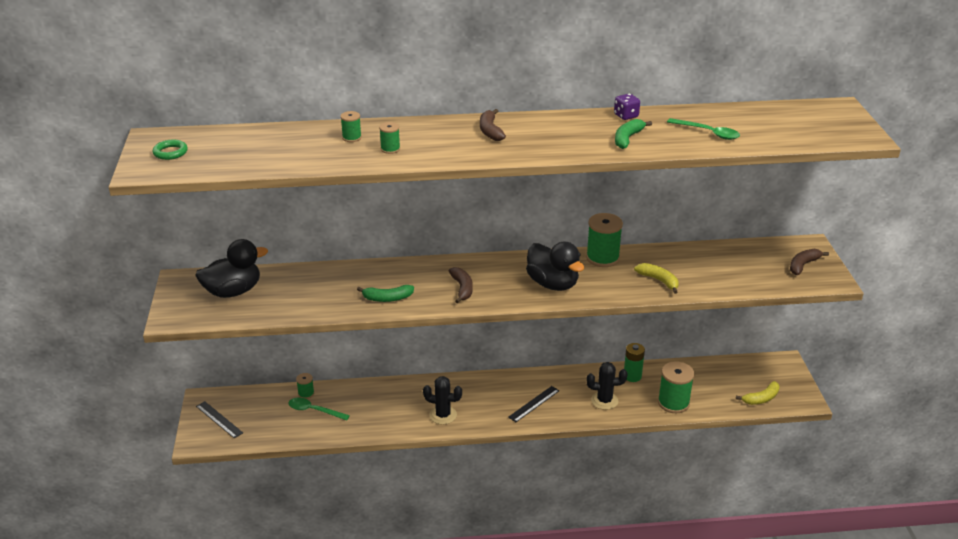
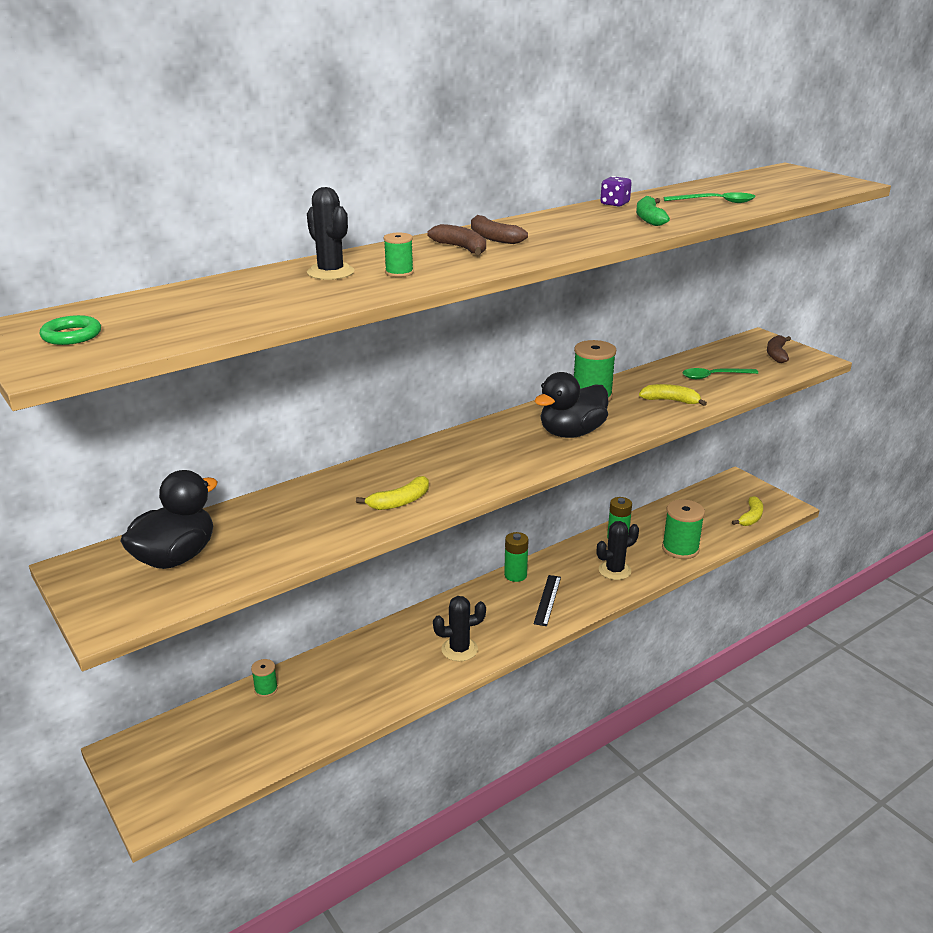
camera: 30 degrees left, 5 degrees down
black ruler [196,401,243,438] -> none
green spoon [289,398,350,421] -> green spoon moved to [682,368,758,379]
green spool [340,111,362,142] -> black cactus [307,187,355,280]
green banana [357,285,414,302] -> yellow banana [356,476,429,510]
brown banana [449,267,473,303] -> brown banana moved to [428,224,486,255]
black duck [526,242,584,291] -> black duck turned 120 degrees clockwise [534,372,608,438]
none -> green battery [504,532,529,582]

